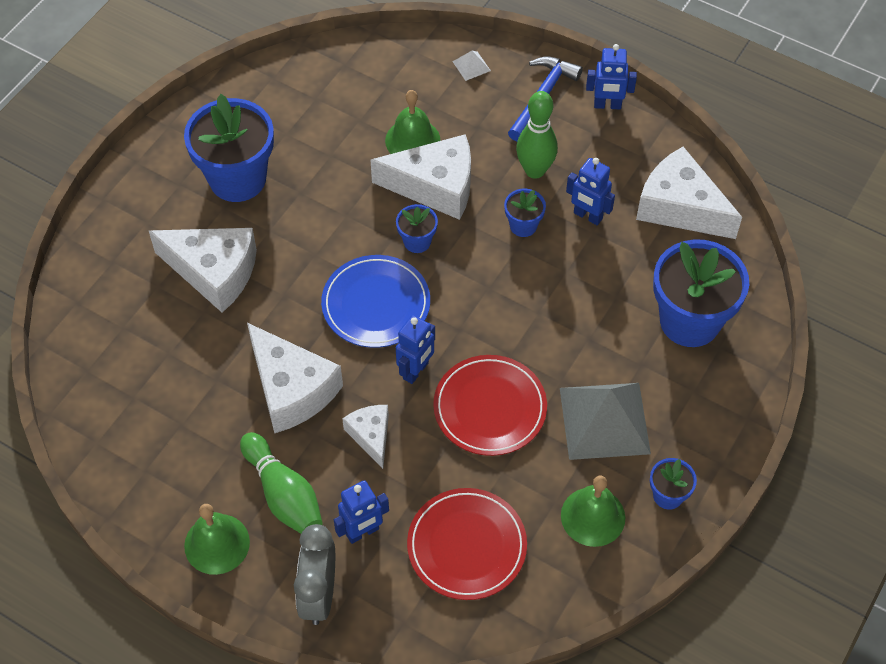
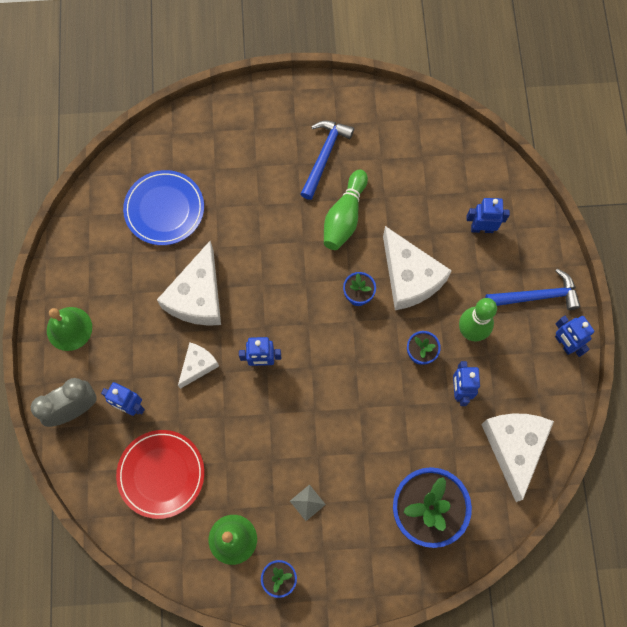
camera: 55 degrees right, 15 degrees up
white cheese [149,228,257,313] -> none
blue flower pot [184,94,274,202] -> blue hammer [301,121,354,200]
green bowling pin [240,432,323,534] -> green bowling pin moved to [324,170,368,250]
blue plate [321,255,430,348] -> blue plate moved to [123,170,204,245]
green bell [385,90,440,154] -> none
red plate [433,355,547,456] -> none
white pyramid [452,51,491,81] -> none
grey pyramid [560,383,651,460] -> grey pyramid [290,484,326,521], size x0.41
none -> blue robot [466,198,510,233]

